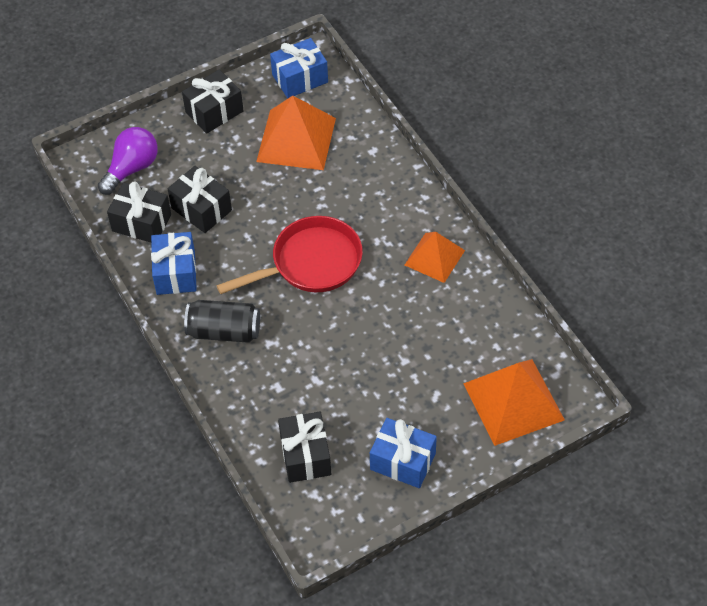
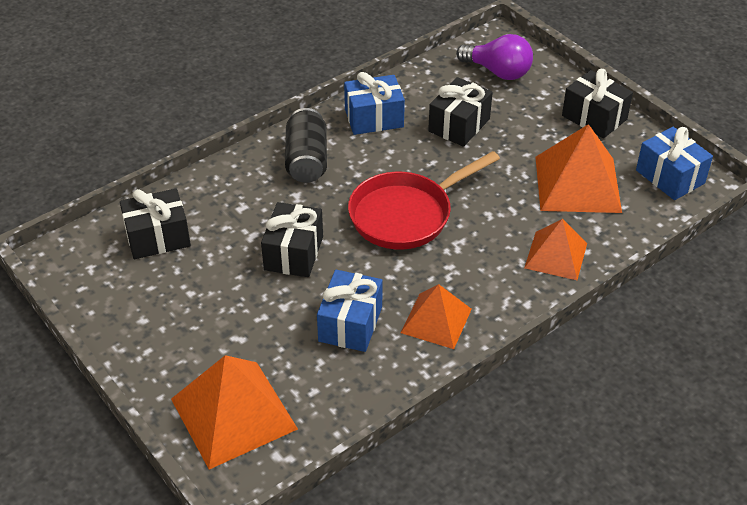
camera: 80 degrees right, 10 degrees down
black gift [107,181,171,243] -> black gift moved to [261,202,323,277]
red pan [217,216,363,294] -> red pan turned 90 degrees clockwise [348,151,500,250]
blue gift [370,418,437,488] -> blue gift moved to [317,270,383,352]
none -> orange pyramid [524,219,587,280]

